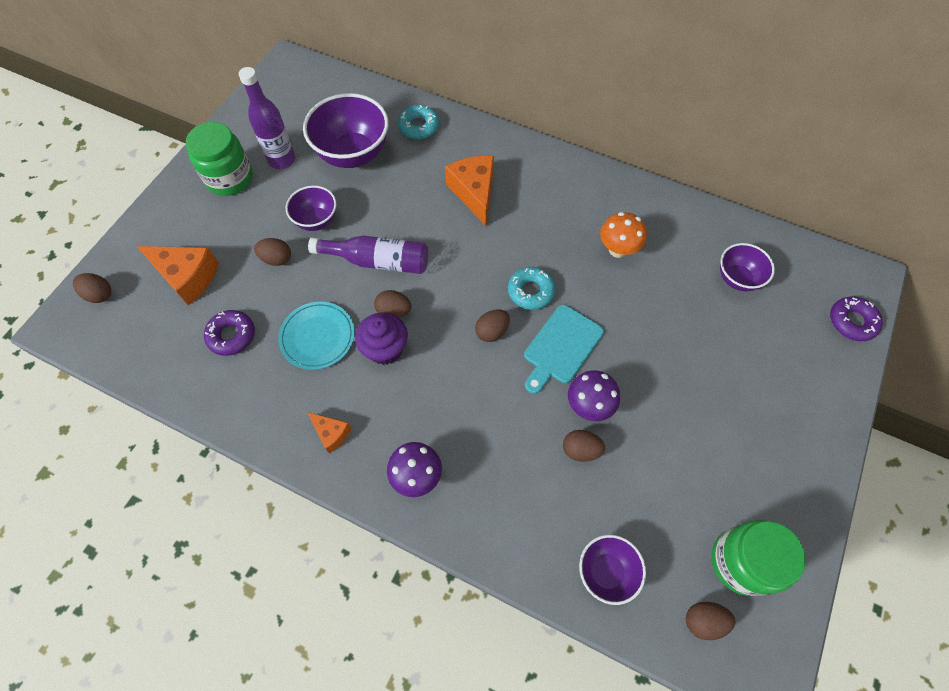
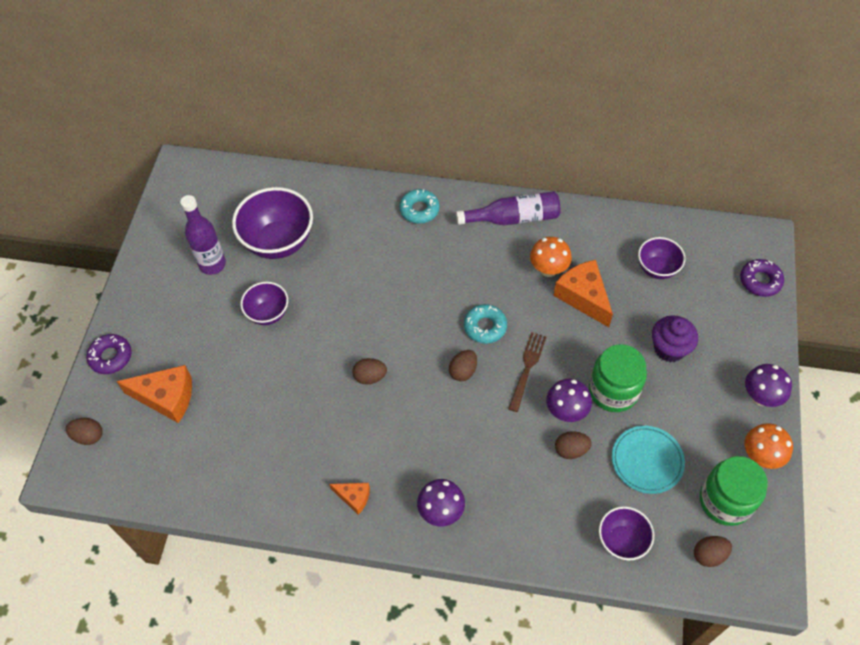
camera: 15 degrees left, 5 degrees down
green jar [186,122,253,196] -> green jar moved to [589,344,647,412]
purple donut [204,310,255,356] -> purple donut moved to [86,334,132,374]
brown egg [254,238,291,266] -> none
turquoise plate [278,301,355,370] -> turquoise plate moved to [612,426,685,494]
purple bottle [308,235,428,274] -> purple bottle moved to [456,191,561,225]
purple cupcake [355,312,408,365] -> purple cupcake moved to [652,315,698,362]
turquoise donut [398,105,439,139] -> turquoise donut moved to [399,189,440,224]
orange cheese [445,156,494,226] -> orange cheese moved to [553,260,613,327]
turquoise cutting board [524,305,604,394] -> brown fork [508,332,546,412]
none -> purple mushroom [745,364,792,407]
none -> orange mushroom [745,423,793,469]

